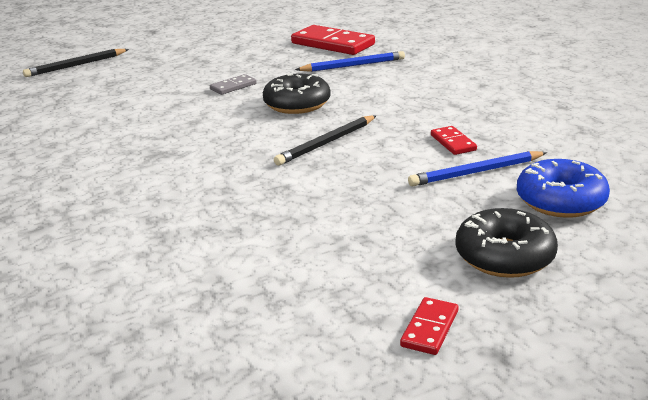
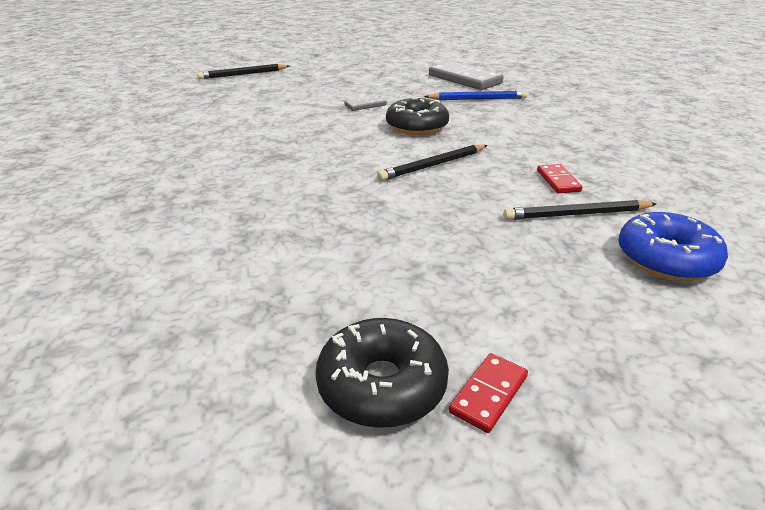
camera: 10 degrees right, 5 degrees up
red domino [291,25,375,55] -> grey domino [429,61,504,90]
blue pencil [408,151,547,186] -> black pencil [503,200,656,220]
black donut [455,208,558,278] -> black donut moved to [315,318,449,428]

